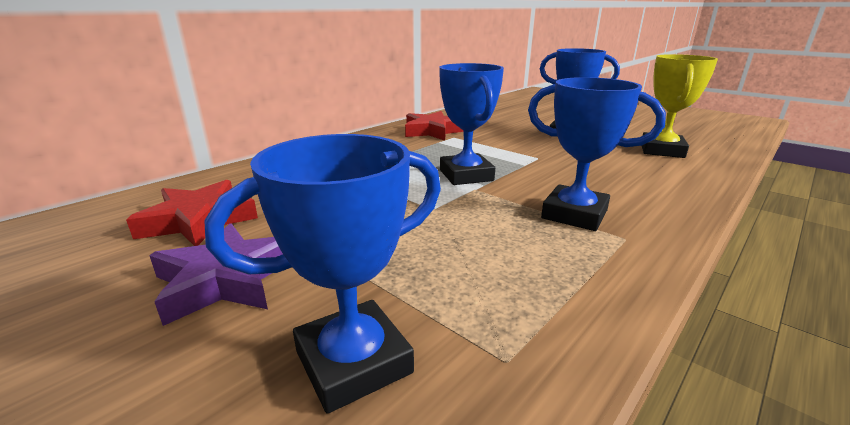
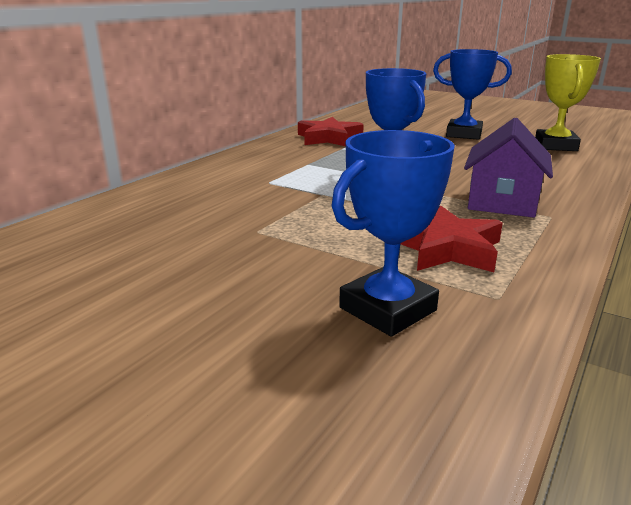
camera: 10 degrees left, 0 degrees up
red star [126,179,258,246] -> red star moved to [400,205,503,272]
purple star [149,223,283,326] -> none
blue trophy [528,77,666,231] -> purple house [464,118,553,218]

